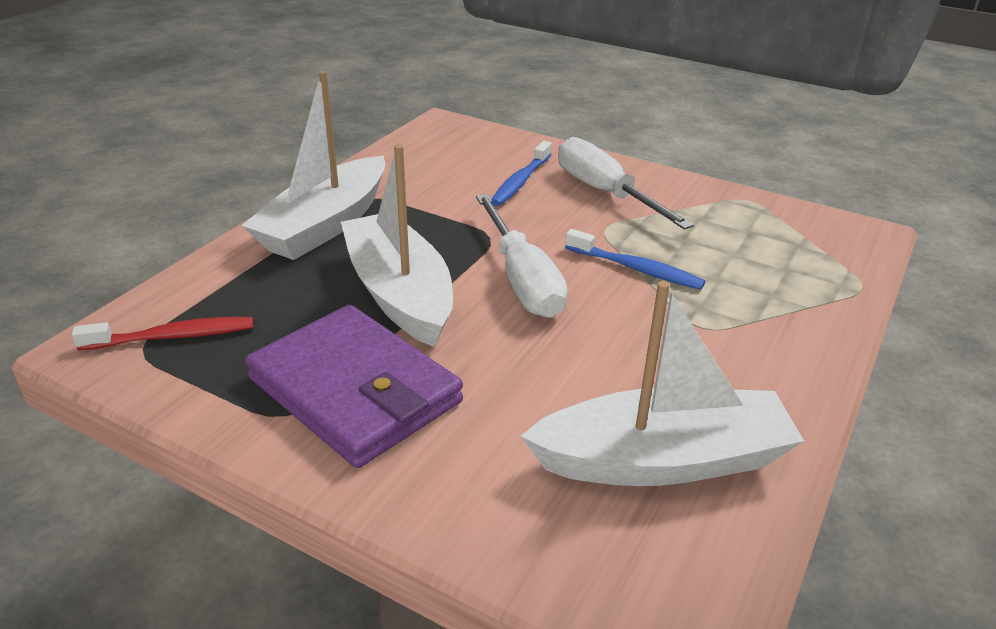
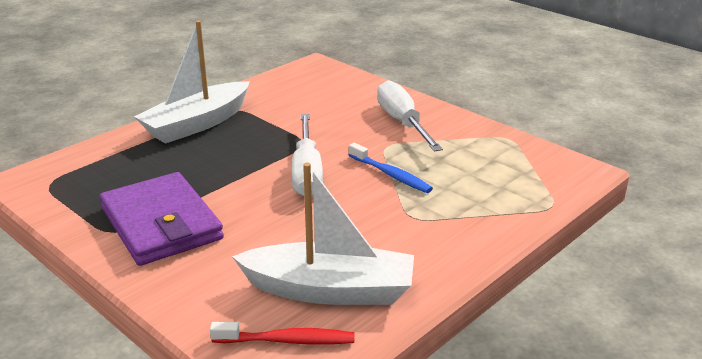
camera: 15 degrees right, 5 degrees down
red toothbrush [72,317,253,350] -> red toothbrush moved to [210,322,355,345]
white boat [341,144,453,347] -> none
blue toothbrush [491,141,552,206] -> none

